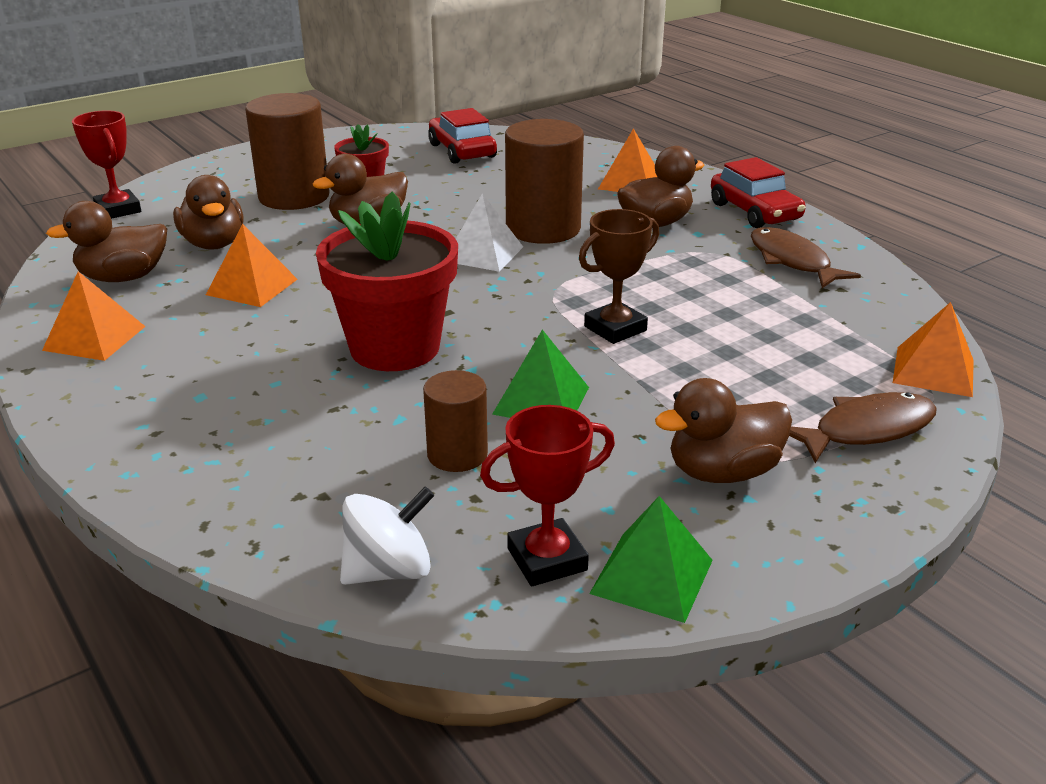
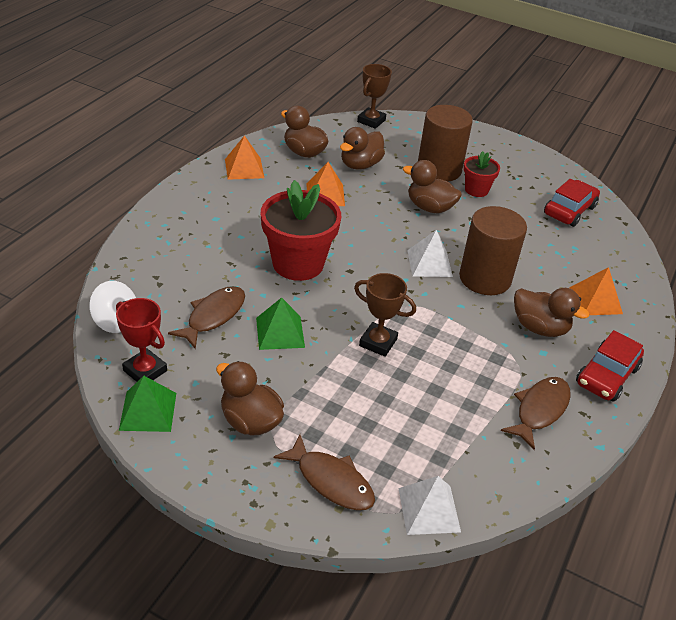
camera: 60 degrees right, 10 degrees up
red trophy [72,110,141,219] -> brown trophy [357,64,392,129]
brown cylinder [423,370,488,472] -> brown fish [168,286,245,349]
orange pyramid [893,302,974,397] -> white pyramid [398,476,461,535]

